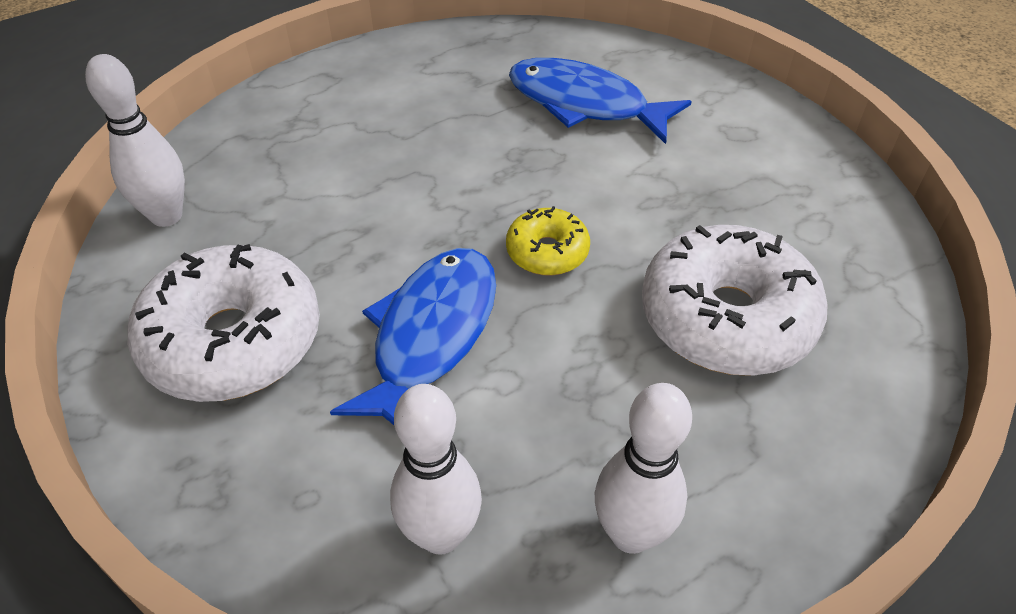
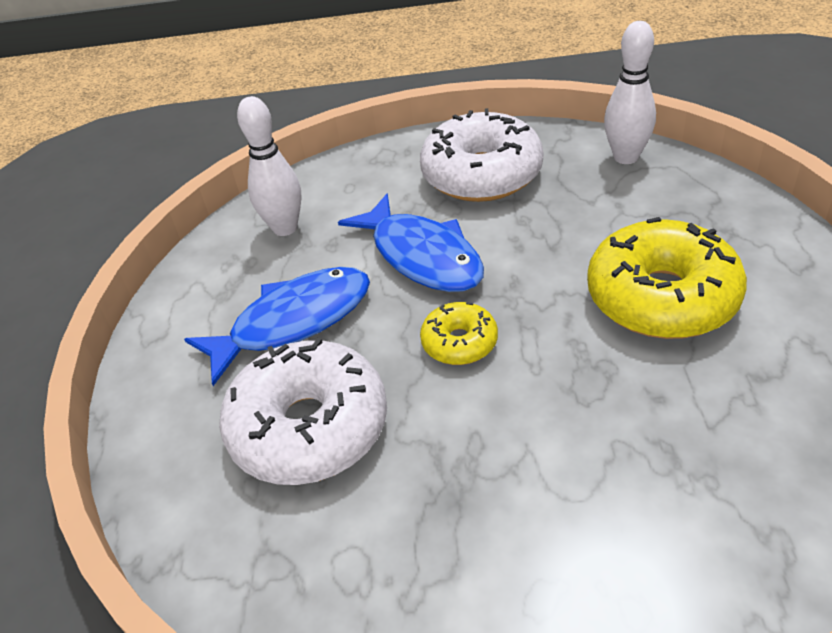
camera: 125 degrees right, 5 degrees down
blue fish [509,58,692,144] -> blue fish moved to [184,267,370,386]
white bowling pin [595,383,692,554] -> none
none -> yellow donut [587,217,747,339]

